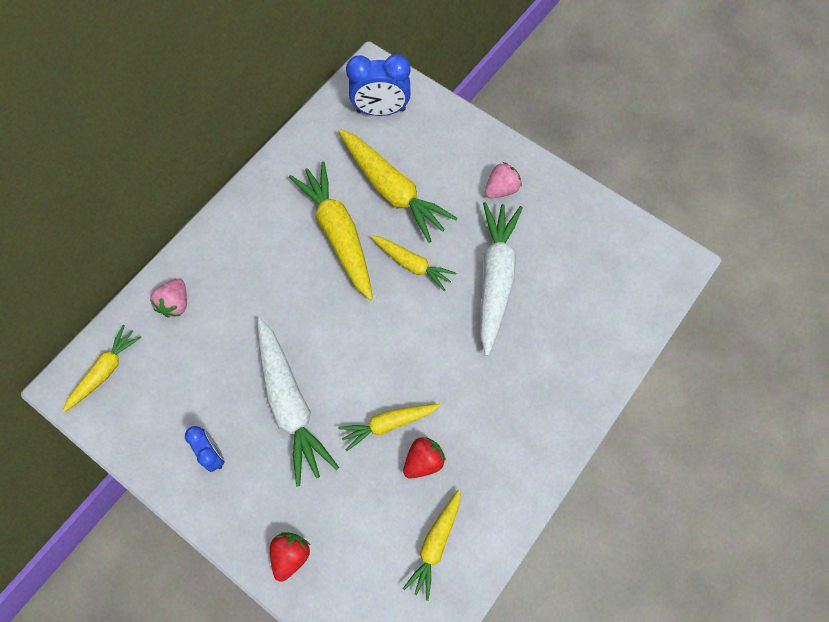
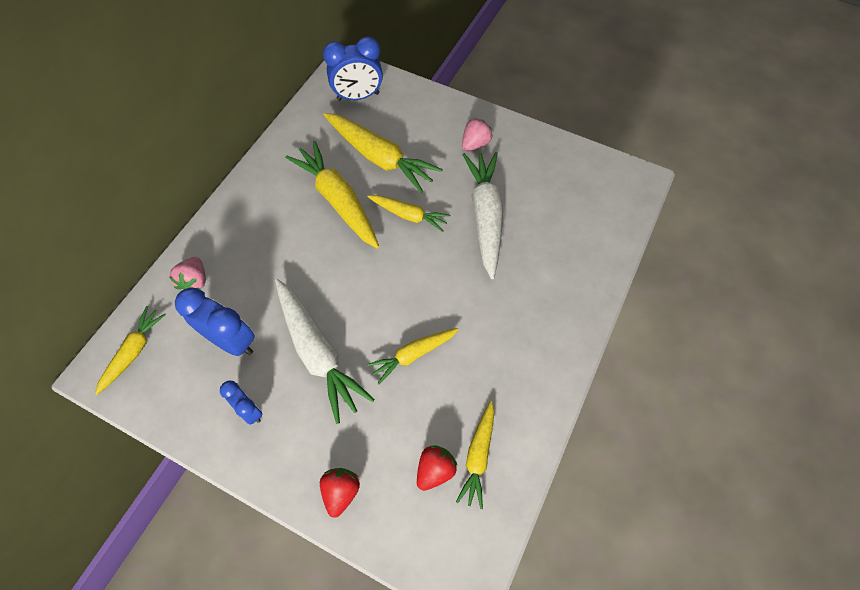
camera: 10 degrees left, 5 degrees down
red strawberry [403,437,446,478] -> red strawberry moved to [417,445,458,491]
none -> blue clock [175,288,255,356]

